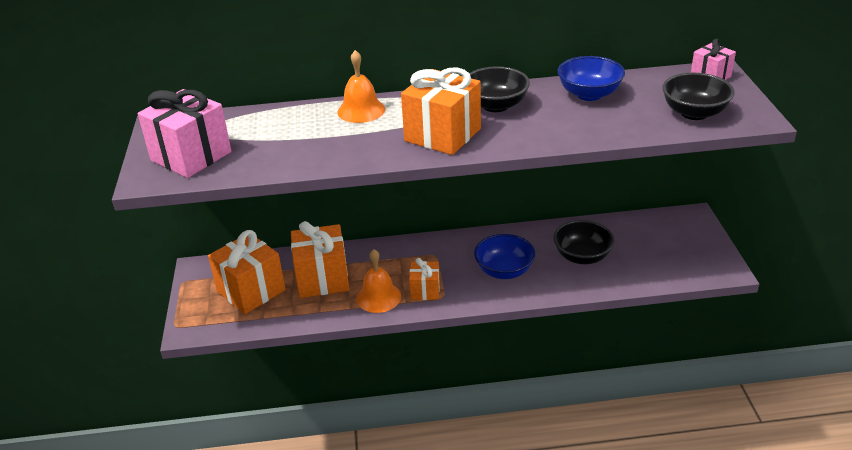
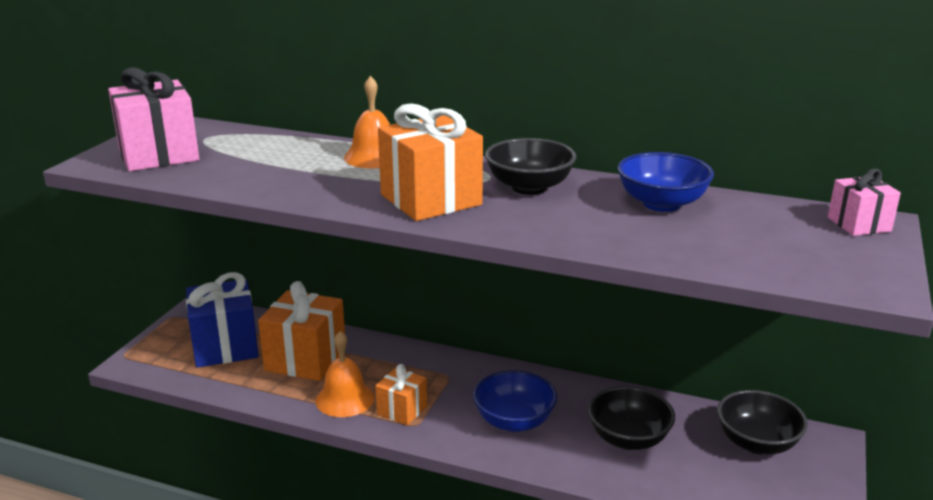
camera: 25 degrees right, 10 degrees down
orange gift [208,230,285,314] -> blue gift [186,272,259,368]
black bowl [662,73,735,120] -> black bowl moved to [717,390,808,454]

